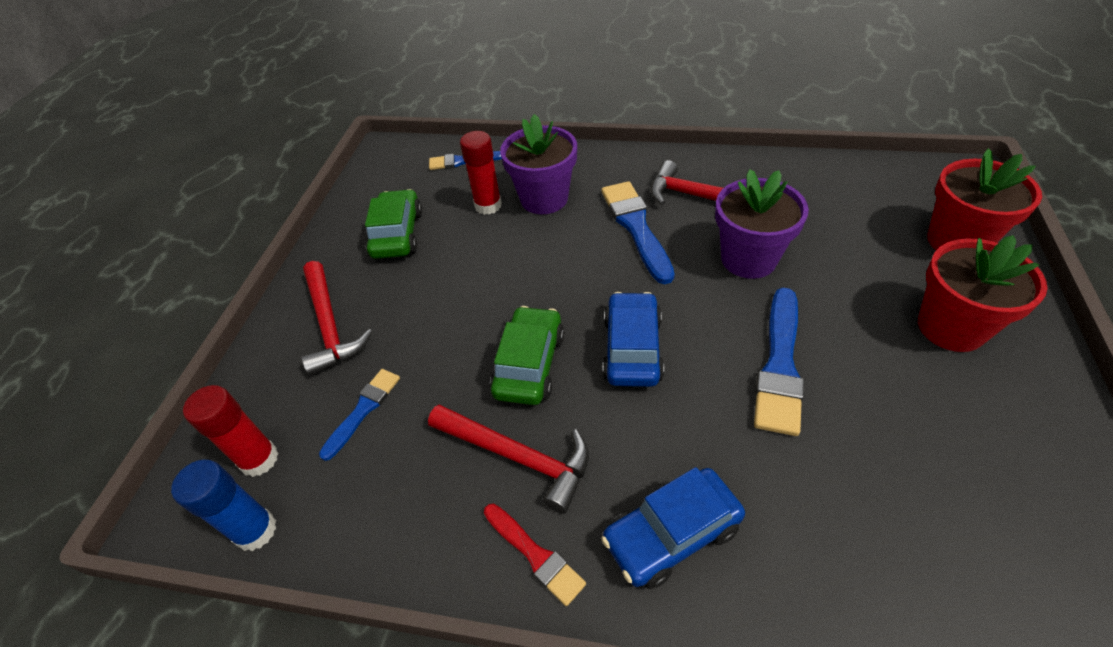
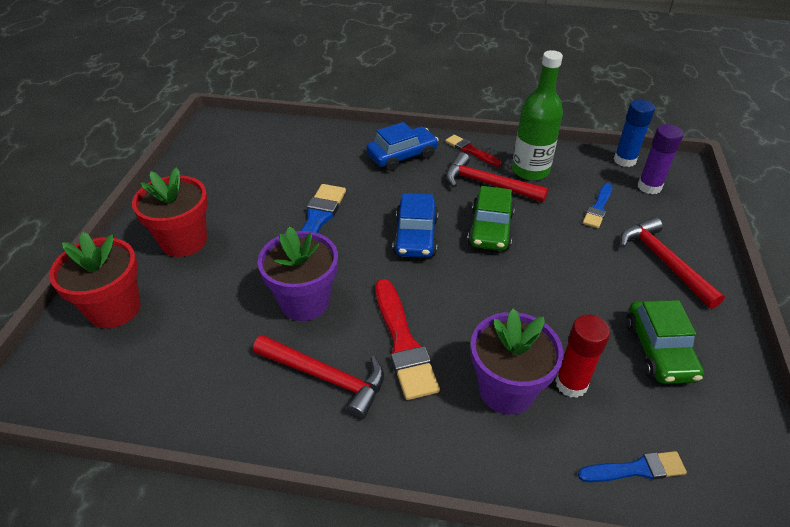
camera: 175 degrees right, 5 degrees down
red glue stick [183,385,278,477] -> purple glue stick [638,124,684,194]
blue brush [601,181,675,284] -> red brush [375,279,440,400]
none -> green bottle [512,50,563,180]

